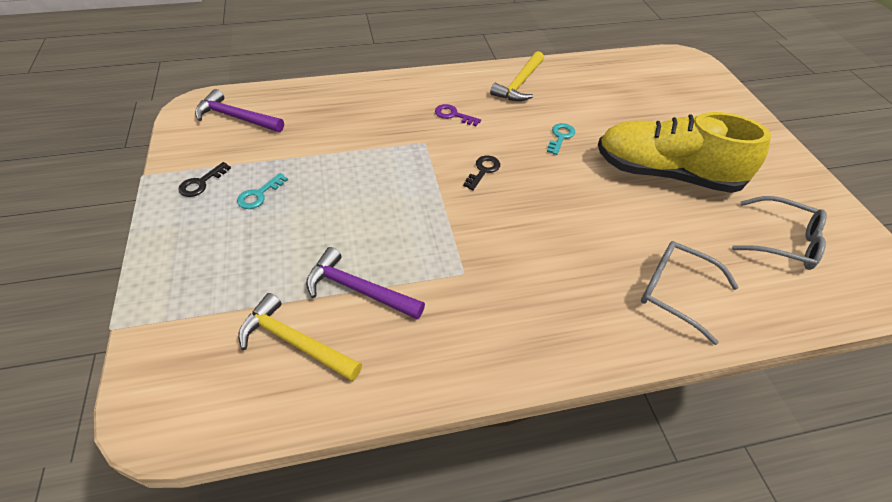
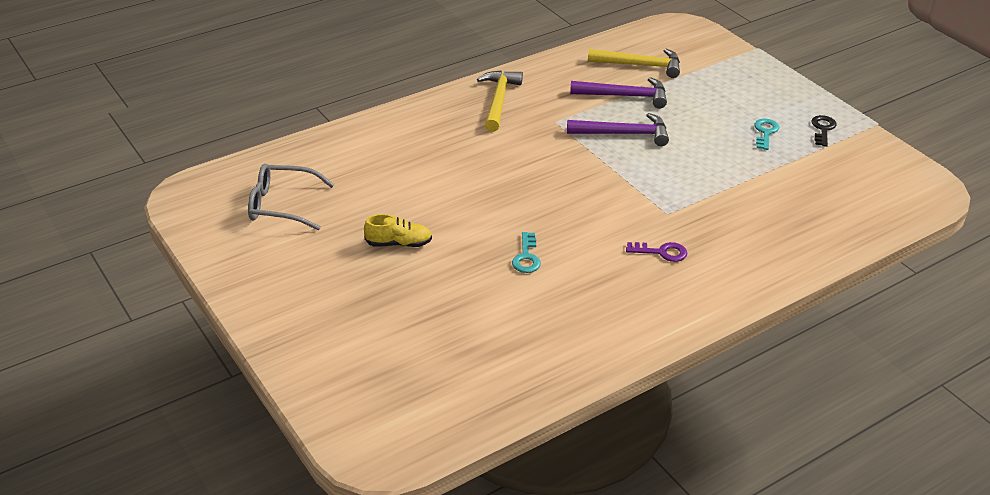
camera: 160 degrees right, 10 degrees down
purple hammer [195,89,284,132] -> purple hammer moved to [567,113,669,146]
black key [463,156,500,190] -> none
yellow hammer [490,51,544,101] -> yellow hammer moved to [477,70,523,132]
yellow shoe [598,112,771,193] -> yellow shoe [364,214,432,247], size x0.40
grey glasses [641,241,739,345] -> none

